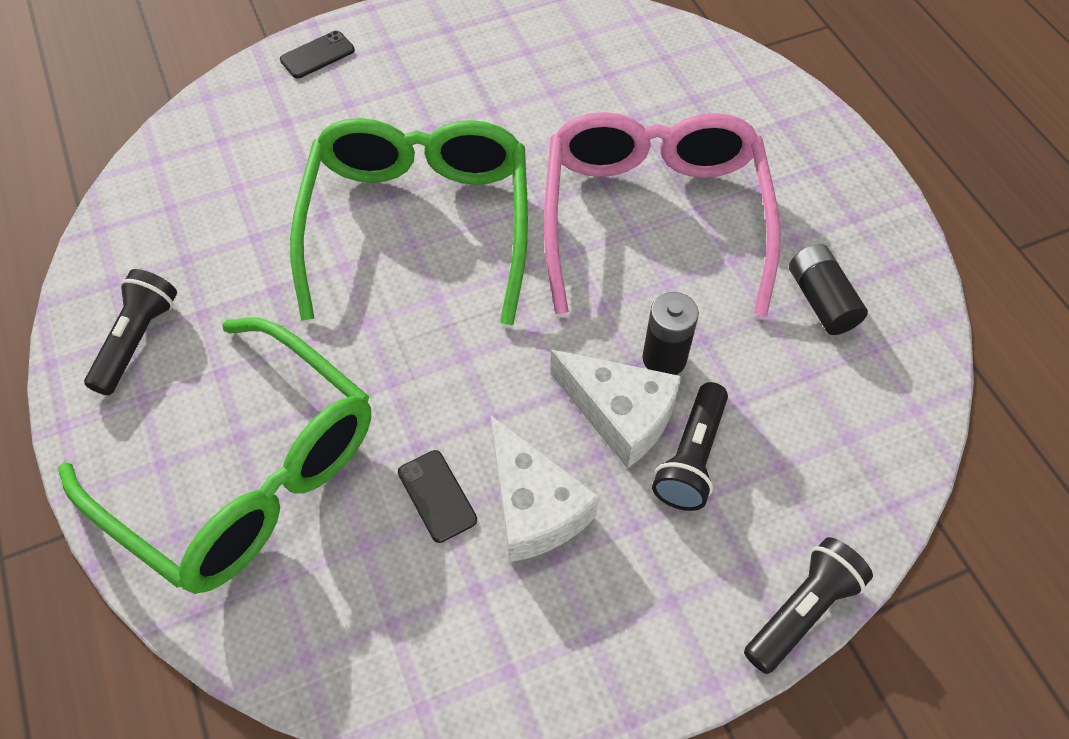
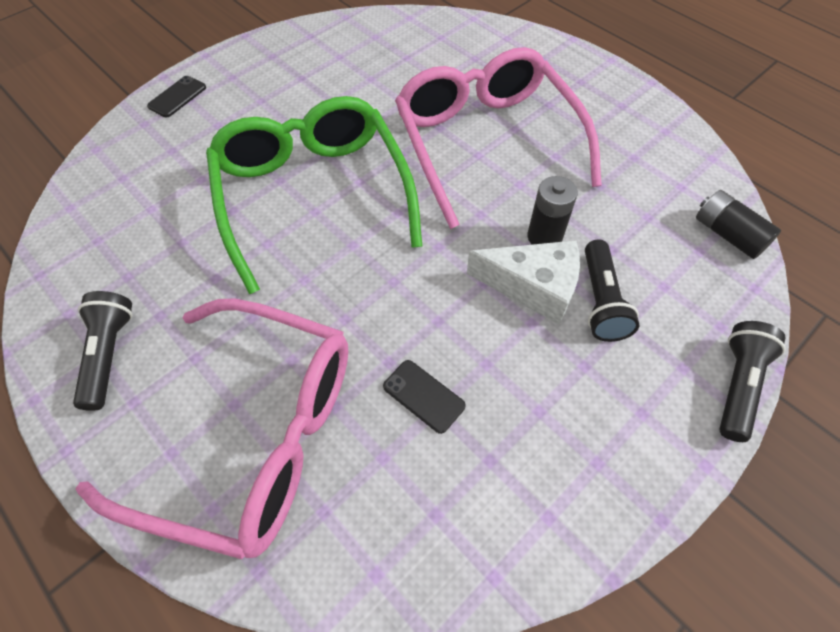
camera: 20 degrees left, 0 degrees up
green glasses [58,317,371,594] -> pink glasses [75,299,348,559]
white cheese [491,416,599,562] -> none
black battery [789,244,868,335] -> black battery moved to [696,190,781,259]

